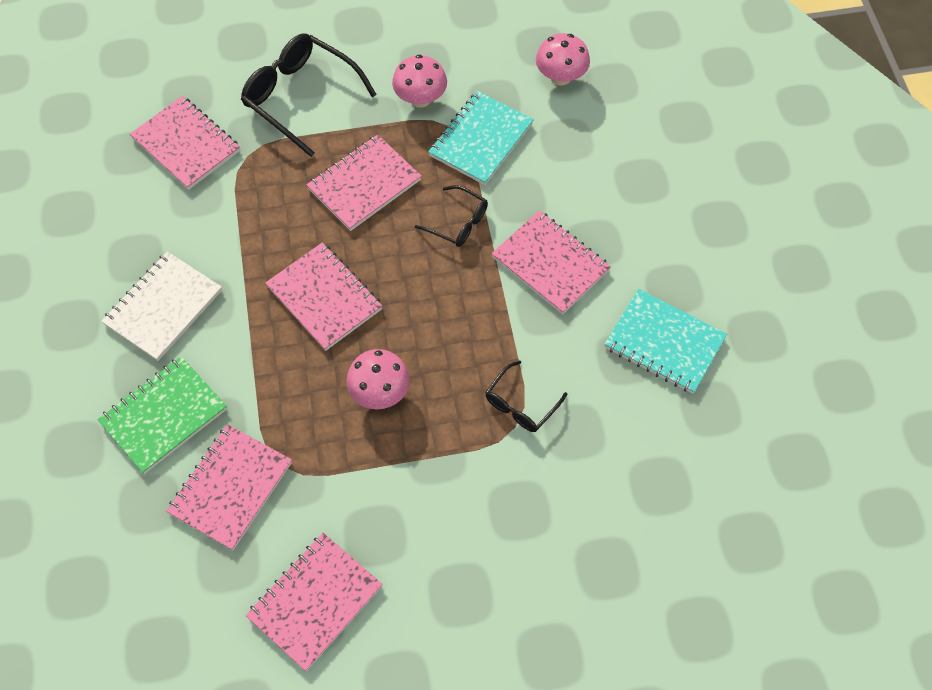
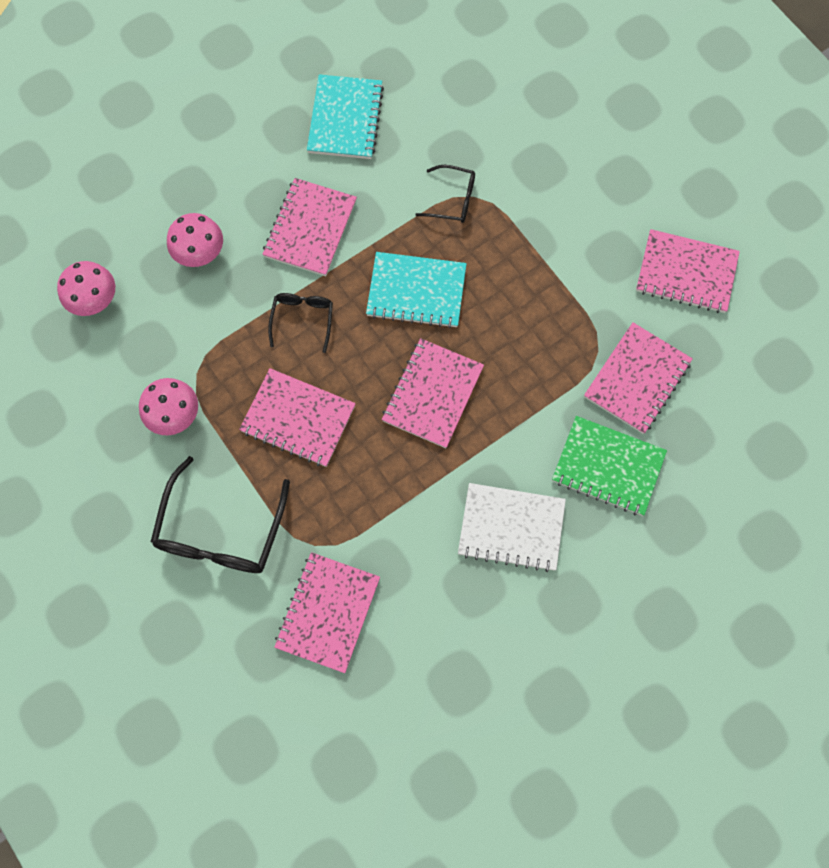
camera: 115 degrees left, 10 degrees up
pink notebook [166,424,292,550] -> pink notebook turned 60 degrees counterclockwise [584,323,693,434]
pink mushroom [346,349,410,409] -> pink mushroom moved to [167,213,223,267]
turquoise notebook [428,91,534,185] -> turquoise notebook moved to [366,252,467,328]

